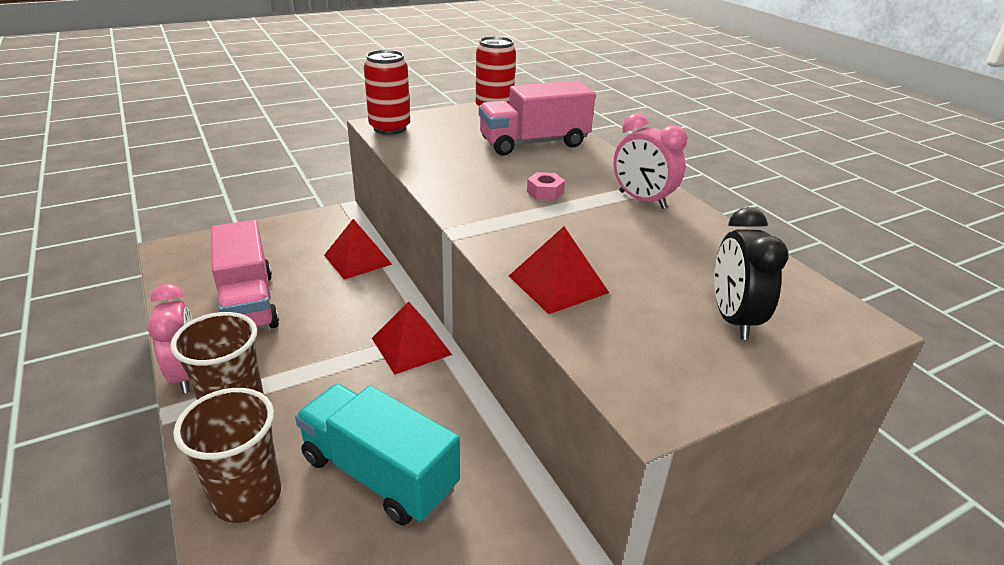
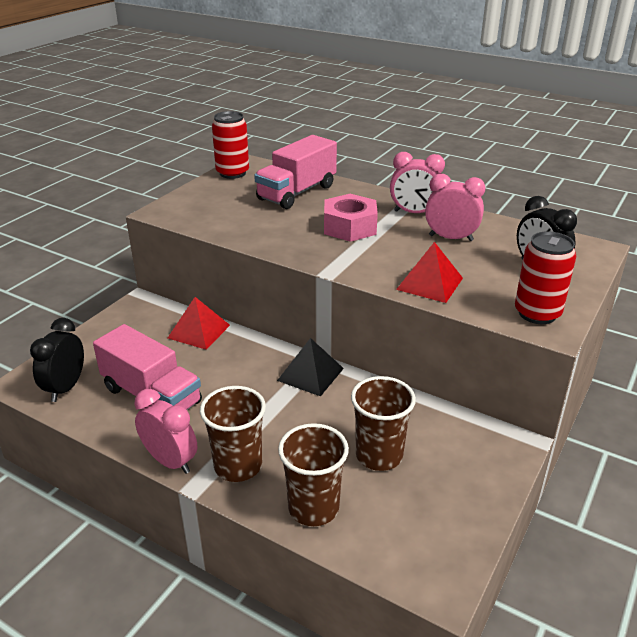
camera: 30 degrees left, 0 degrees up
turquoise truck [295,384,460,525] -> brown cup [351,376,416,471]
red can [364,50,410,135] -> red can moved to [515,231,576,324]
red pyramid [372,301,452,375] -> black pyramid [277,338,344,396]
pink nut [527,172,565,201] -> pink nut [324,194,378,242], size x2.05
none -> black clock [30,318,84,402]
none -> pink clock [425,174,485,241]

